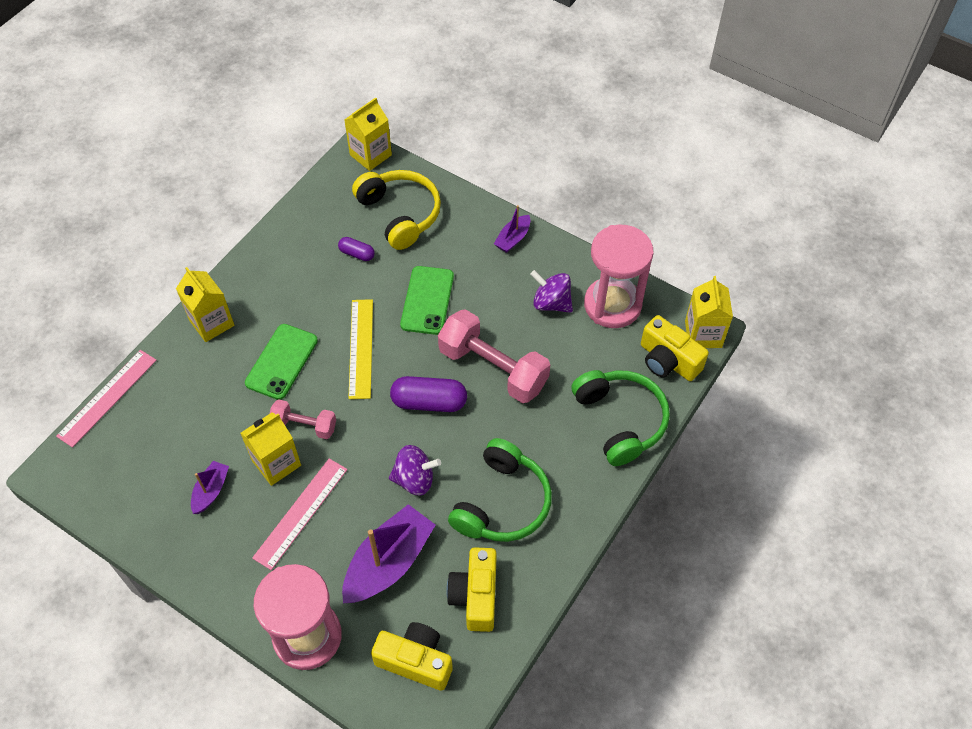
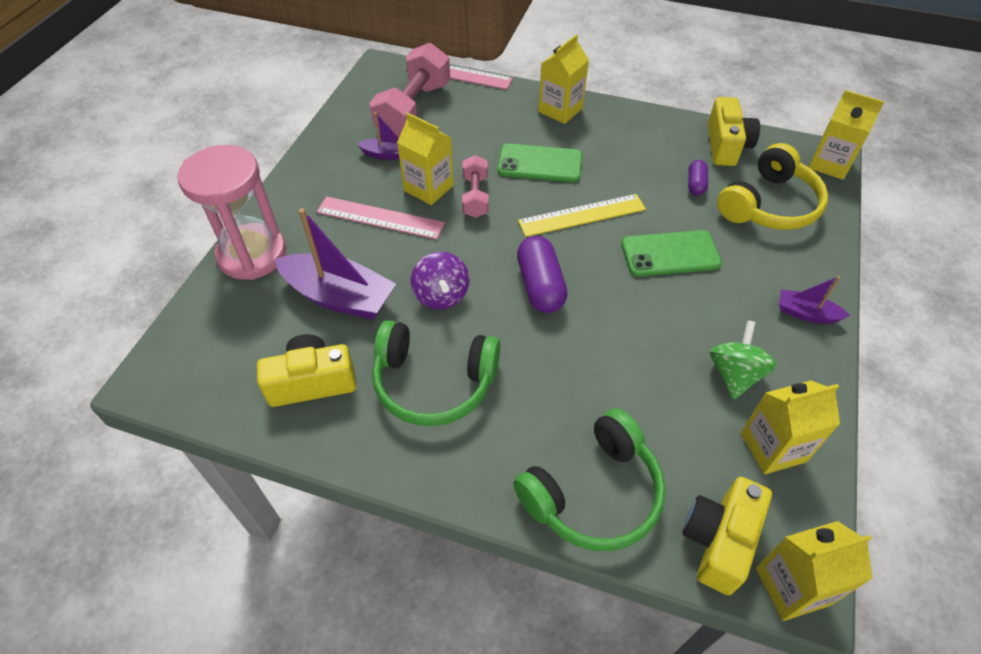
camera: 75 degrees right, 5 degrees down
yellow camera [371,622,453,691] -> yellow camera moved to [708,97,760,166]
pink dumbbell [438,309,550,403] -> pink dumbbell moved to [370,43,450,137]
purple spinning top [530,270,573,313] -> green spinning top [710,320,777,400]
pink hourglass [584,225,653,328] -> yellow carton [741,381,840,475]

